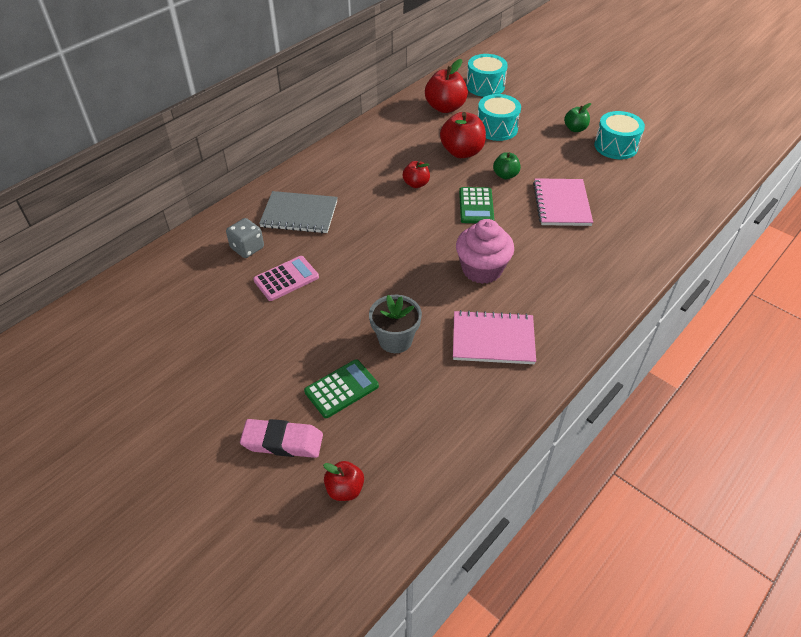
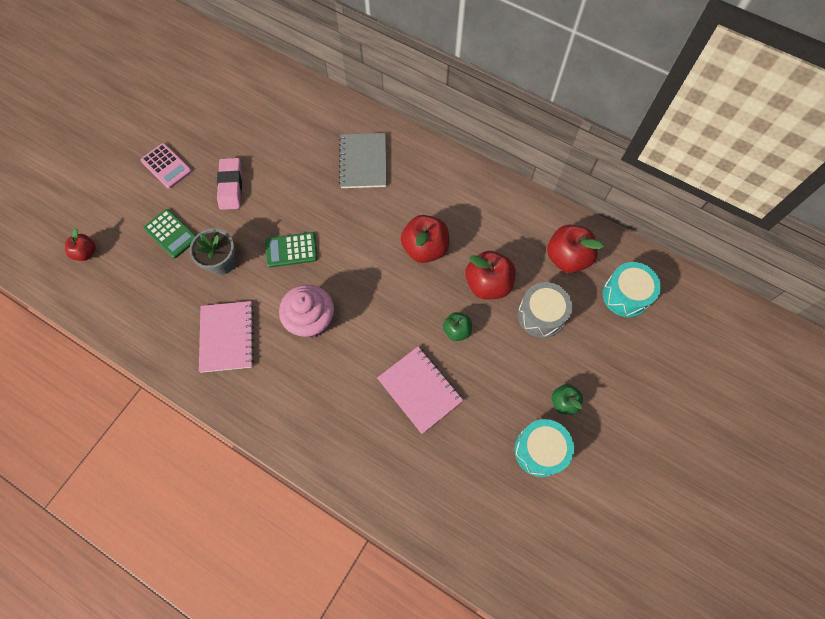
camera: 80 degrees right, 20 degrees up
grey dice [226,218,264,258] -> none
pink eraser [240,419,323,458] -> pink eraser moved to [217,158,242,210]
pink calculator [253,256,319,301] -> pink calculator moved to [141,143,192,189]
red apple [403,161,430,188] -> red apple [400,215,449,263], size x1.75
green calculator [459,187,494,223] -> green calculator moved to [265,232,318,268]
turquoise drum [478,94,521,141] -> grey drum [518,282,573,338]
pink notebook [533,178,593,226] -> pink notebook turned 60 degrees clockwise [377,347,463,434]

